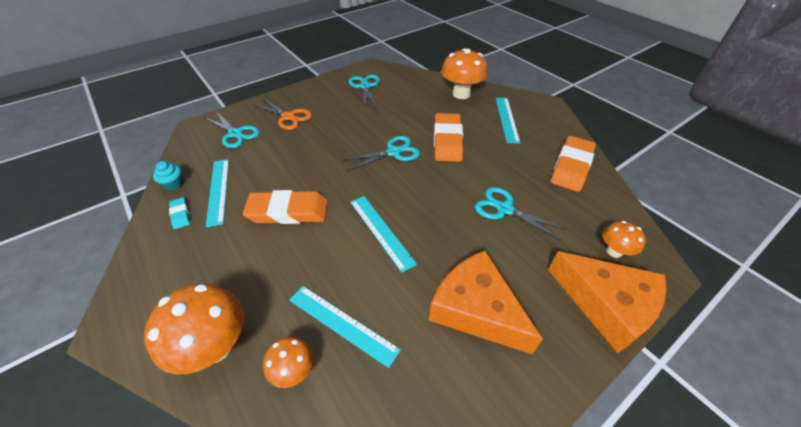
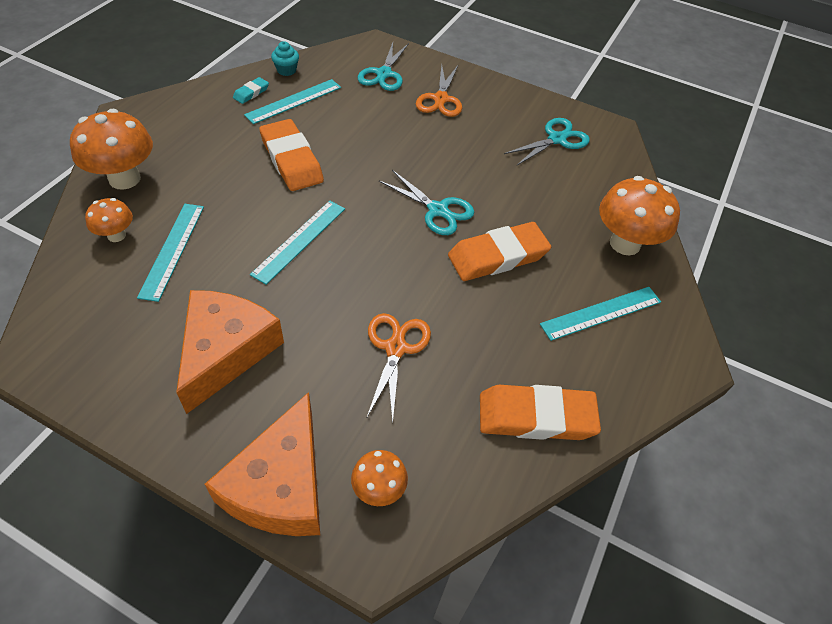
camera: 60 degrees right, 5 degrees up
turquoise scissors [475,187,566,240] -> orange scissors [366,313,431,423]

